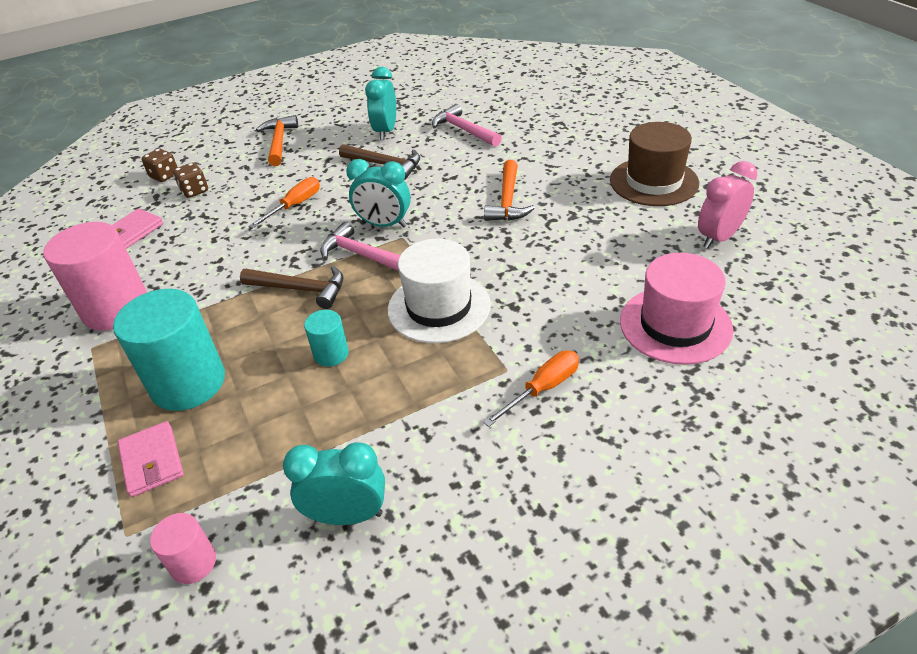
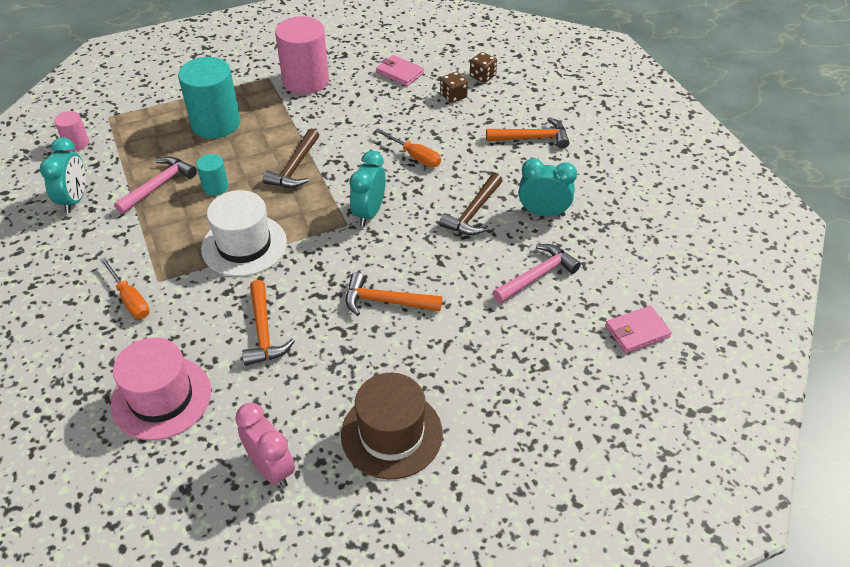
camera: 90 degrees right, 5 degrees up
pink wallet [118,421,184,497] -> pink wallet moved to [605,306,672,353]
pink hammer [320,222,400,271] -> pink hammer moved to [114,157,197,214]
none -> orange hammer [242,280,295,366]

